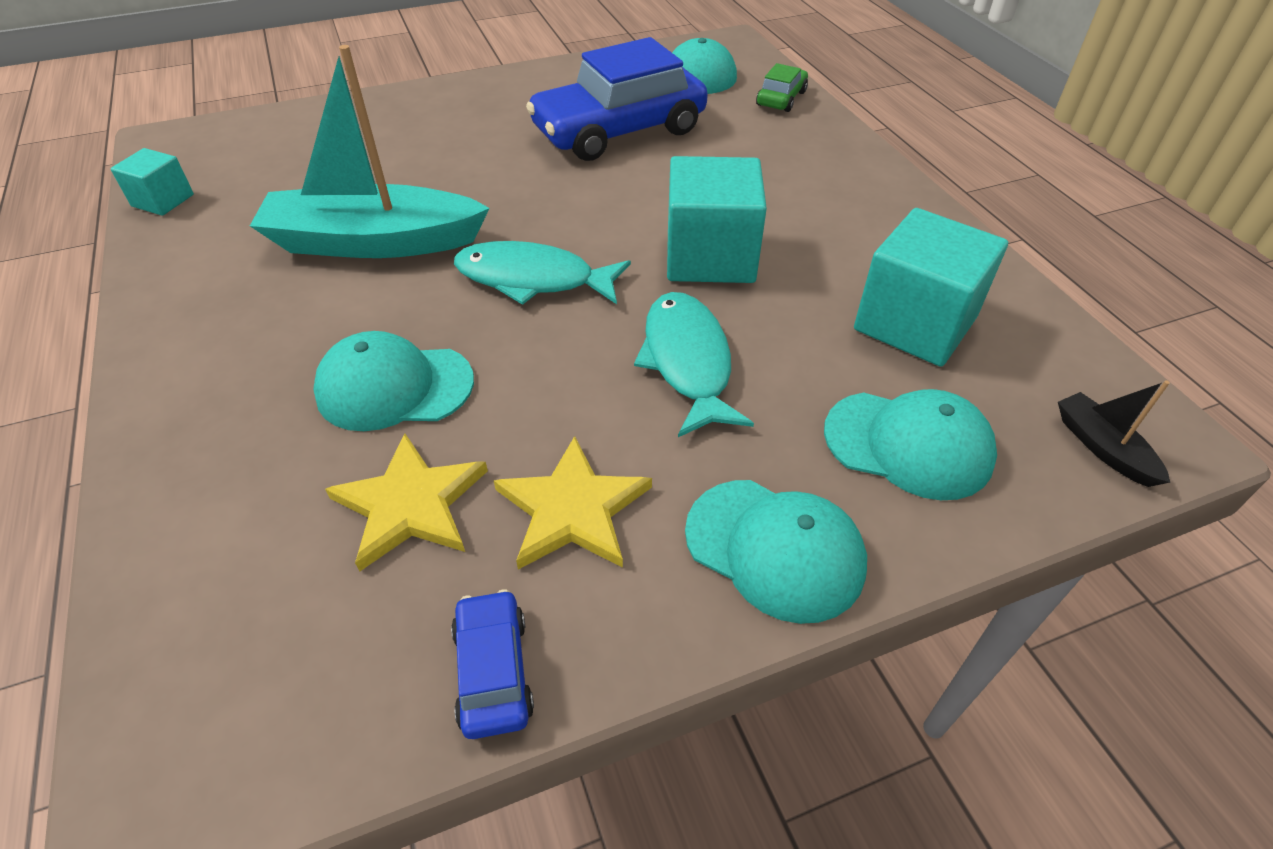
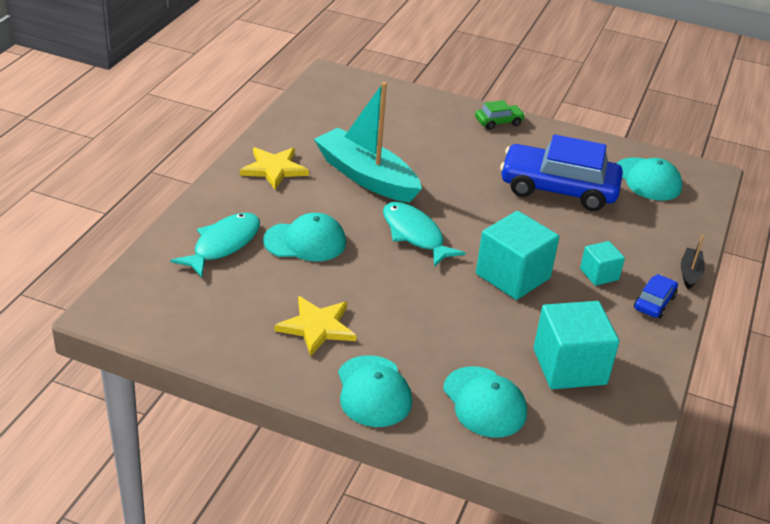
camera: 40 degrees right, 10 degrees down
turquoise cube [111,148,194,216] -> turquoise cube moved to [580,241,625,286]
turquoise cap [313,331,474,431] -> turquoise cap turned 135 degrees clockwise [263,213,346,262]
yellow star [325,434,488,572] -> yellow star moved to [240,147,309,190]
blue car [451,589,534,739] -> blue car moved to [634,274,678,318]
turquoise fish [634,292,754,437] -> turquoise fish moved to [171,213,260,277]
green car [756,63,808,112] -> green car moved to [475,100,525,130]
black boat [1058,380,1170,487] -> black boat moved to [681,235,705,289]

